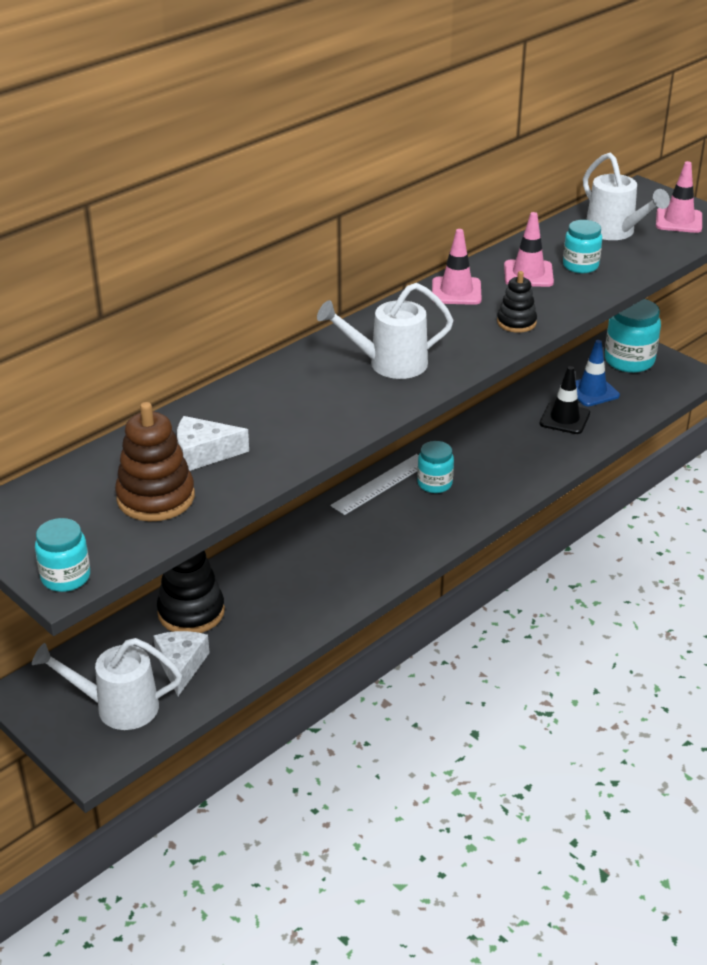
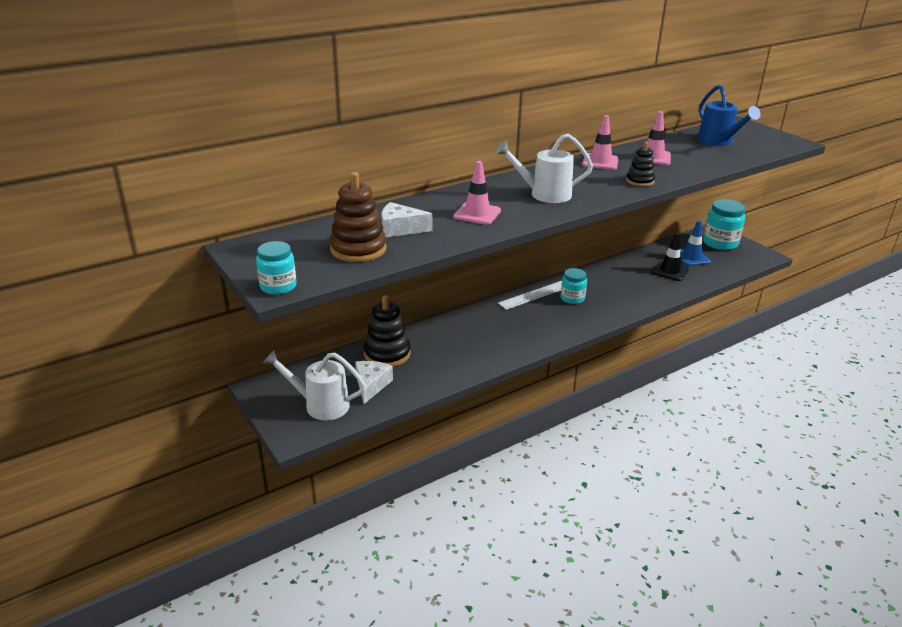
camera: 10 degrees right, 5 degrees down
turquoise jar [563,220,602,273] -> none
white watering can [583,153,670,240] -> blue watering can [697,85,761,146]
pink traffic cone [656,161,702,233] -> pink traffic cone moved to [453,161,501,225]

